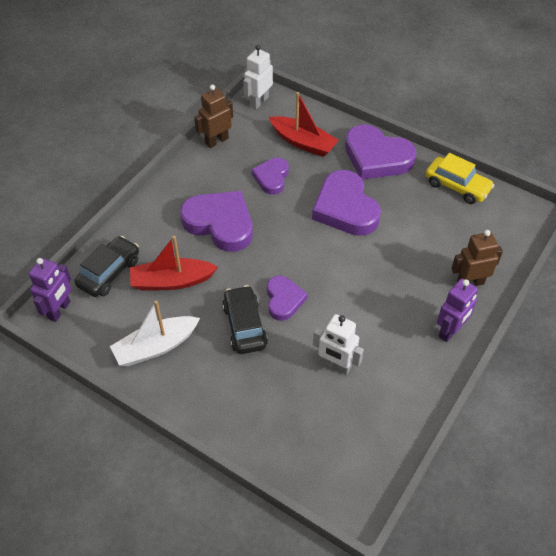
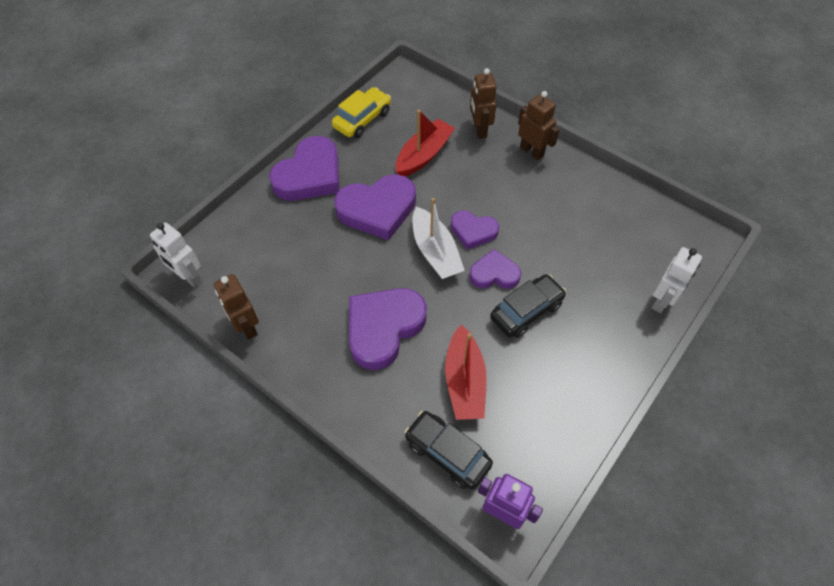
camera: 85 degrees left, 5 degrees up
white boat [110,300,200,366] -> white boat moved to [413,198,465,279]
black car [222,285,268,354] -> black car turned 150 degrees clockwise [490,274,566,338]
purple heart [252,158,289,195] -> purple heart moved to [451,210,499,250]
red boat [269,92,339,157] -> red boat moved to [396,110,455,176]
white robot [313,314,364,375] -> white robot moved to [651,247,702,313]
purple robot [437,279,478,342] -> brown robot [518,91,560,160]

